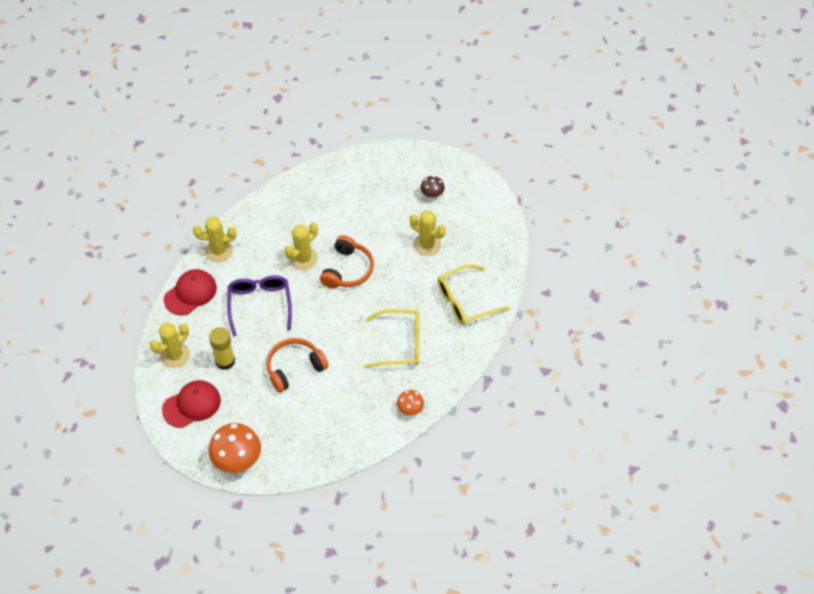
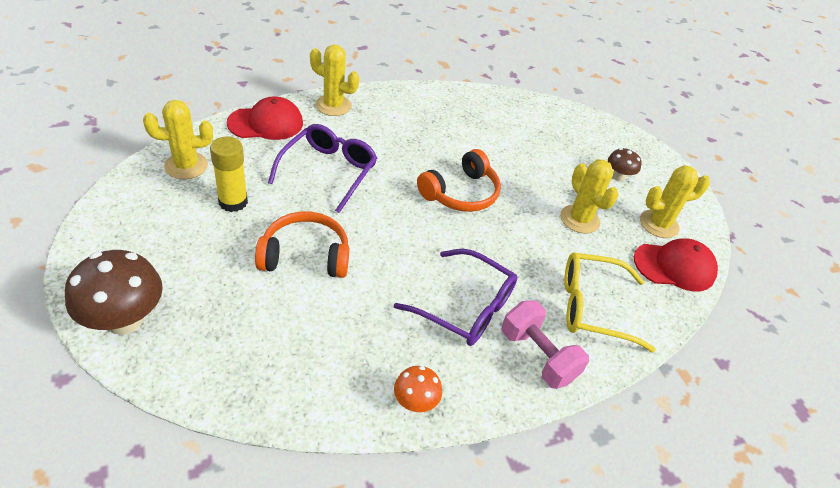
camera: 25 degrees right, 10 degrees down
red cap [162,380,221,428] -> red cap moved to [634,238,718,291]
orange mushroom [209,423,261,473] -> brown mushroom [65,250,163,335]
yellow cactus [285,222,318,270] -> yellow cactus moved to [640,165,710,238]
yellow glasses [364,309,420,368] -> purple glasses [394,249,518,346]
none -> pink dumbbell [502,301,589,389]

